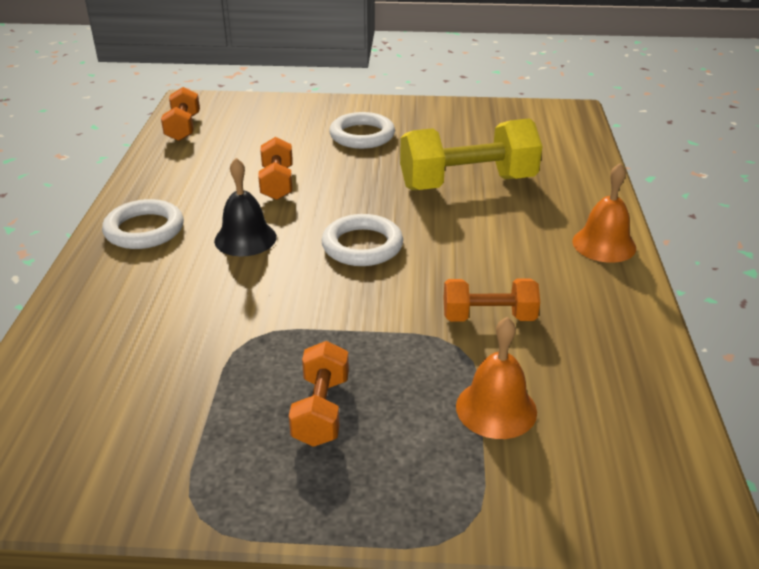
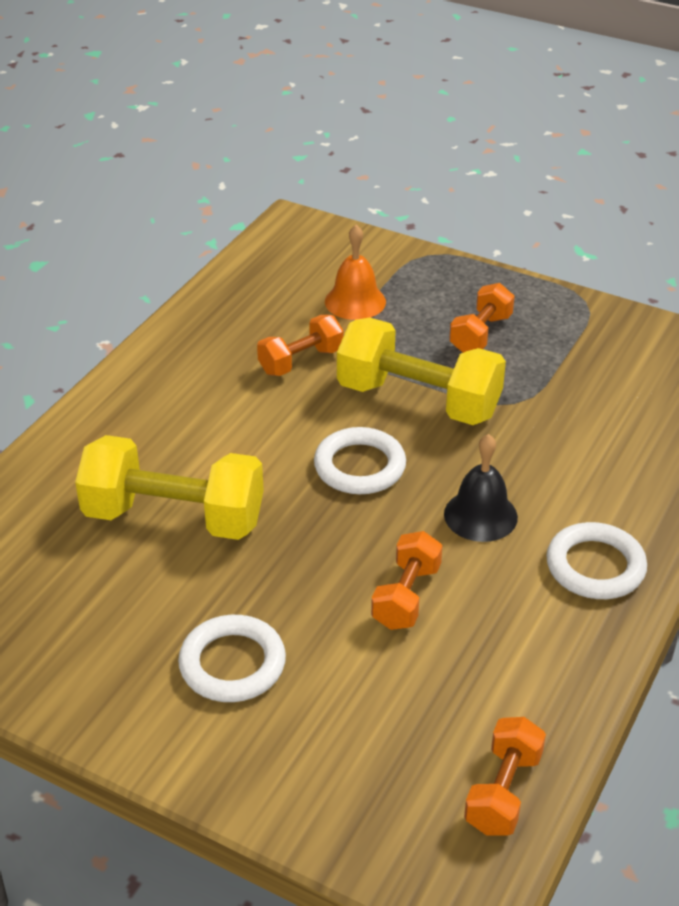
camera: 155 degrees left, 5 degrees up
orange dumbbell [444,278,540,322] -> orange dumbbell turned 60 degrees counterclockwise [257,315,343,376]
orange bell [572,163,636,263] -> none
none -> yellow dumbbell [337,318,506,425]

